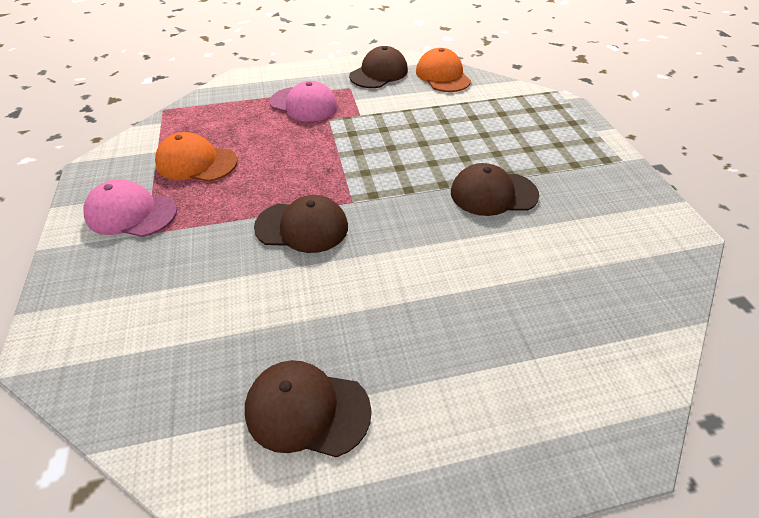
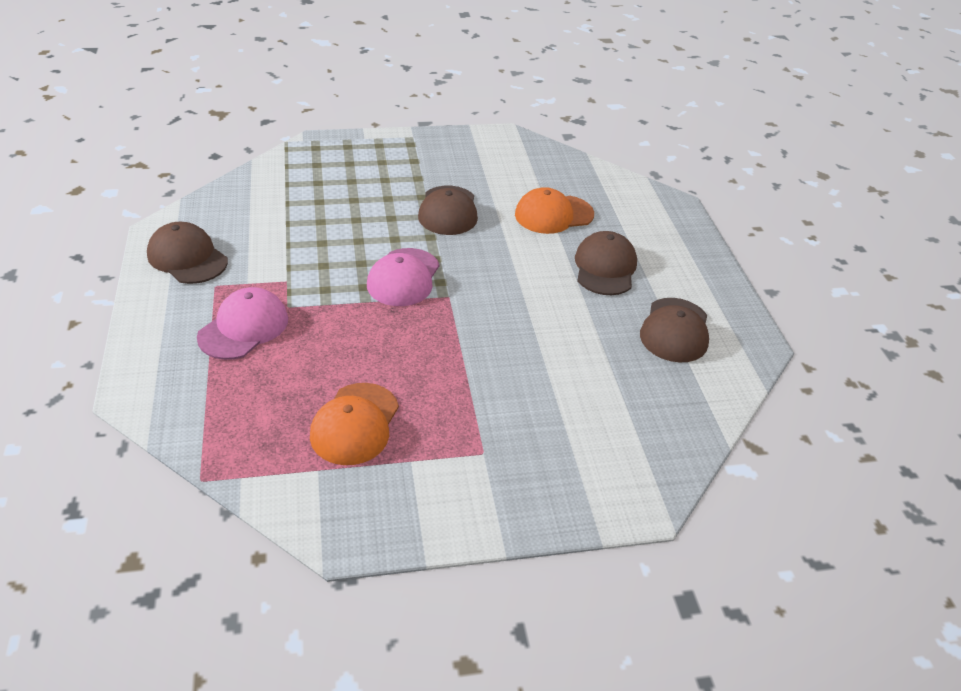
camera: 90 degrees left, 5 degrees down
pink cap [84,179,177,237] -> pink cap moved to [367,248,439,306]
brown cap [254,195,348,253] -> brown cap moved to [575,231,637,295]
orange cap [416,48,471,92] -> orange cap moved to [515,187,594,234]

